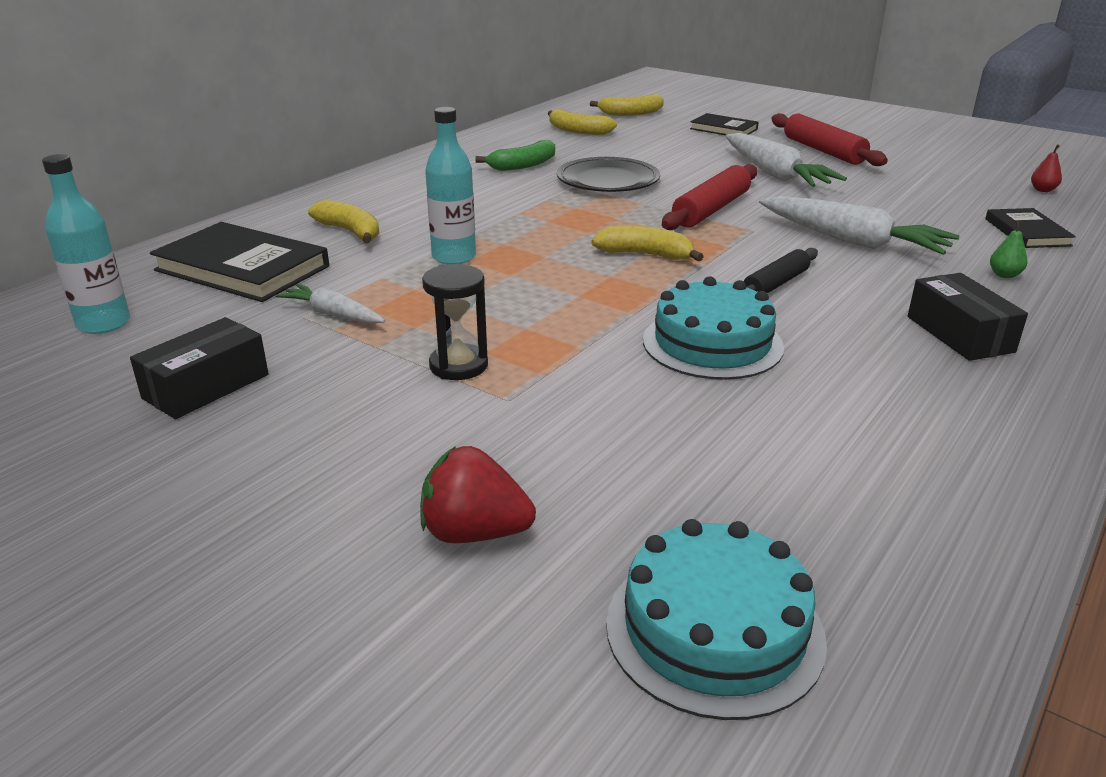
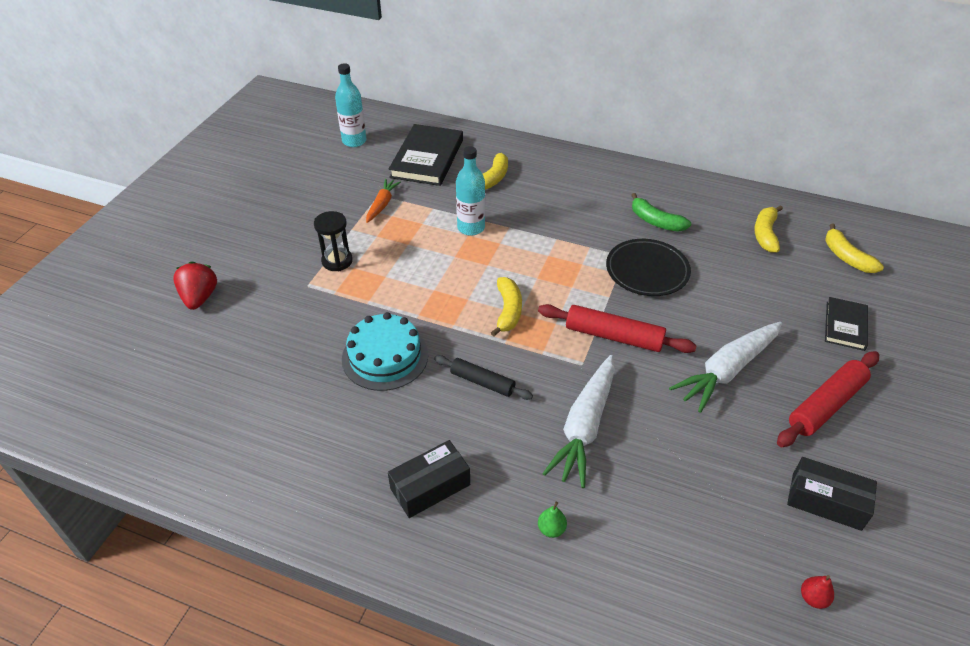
camera: 75 degrees right, 15 degrees up
black box [130,317,269,419] -> black box moved to [787,457,877,531]
white carrot [275,284,385,324] -> orange carrot [366,179,401,223]
turquoise cake [606,519,827,720] -> none
black book [985,208,1076,248] -> none

